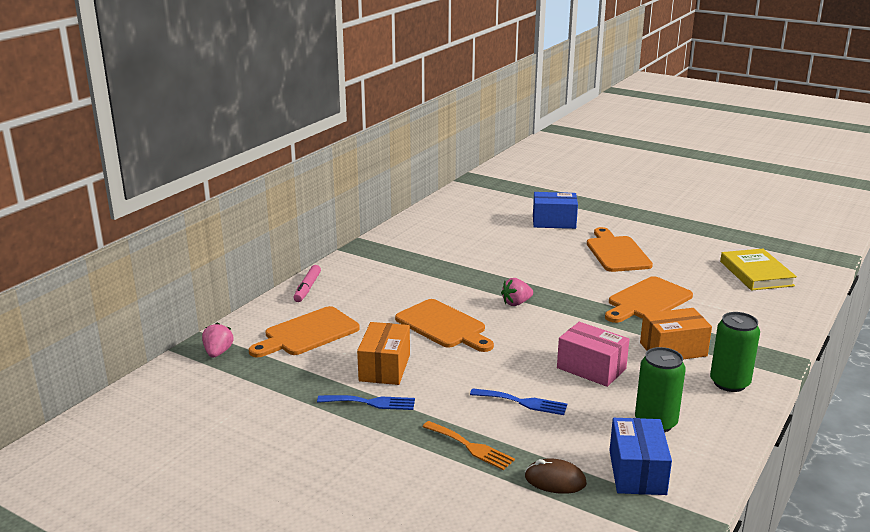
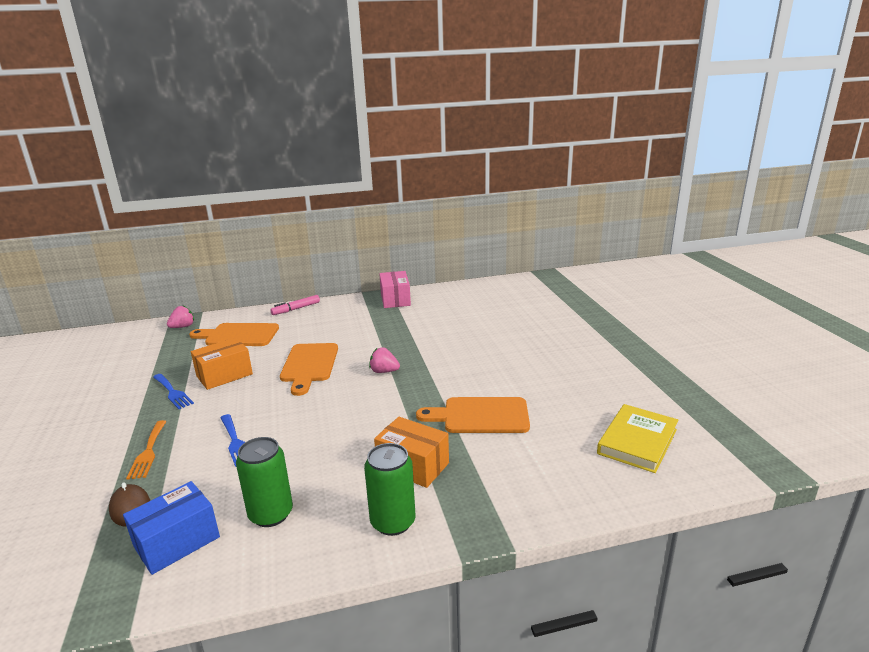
camera: 45 degrees right, 0 degrees up
blue box [533,192,578,229] -> none
pink box [557,322,629,387] -> pink box moved to [379,271,411,308]
orange cutting board [587,227,653,272] -> none

